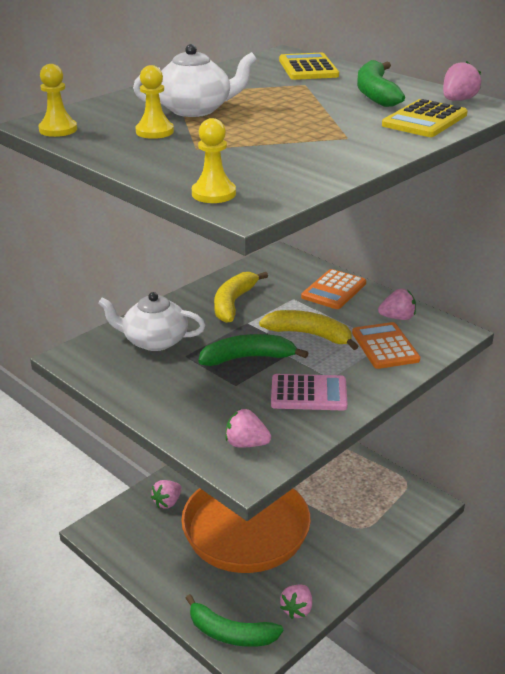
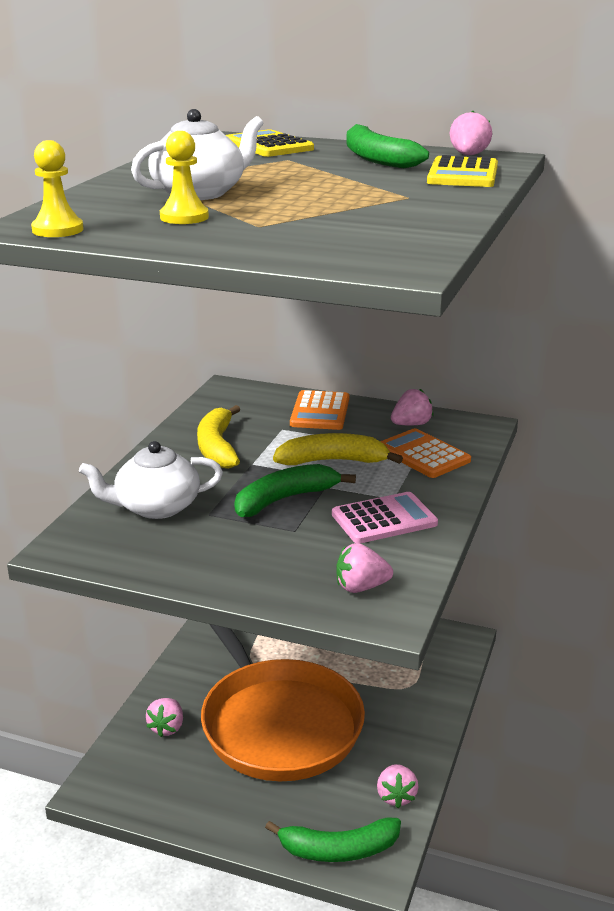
camera: 25 degrees left, 5 degrees down
yellow pawn [192,118,236,203] -> none

